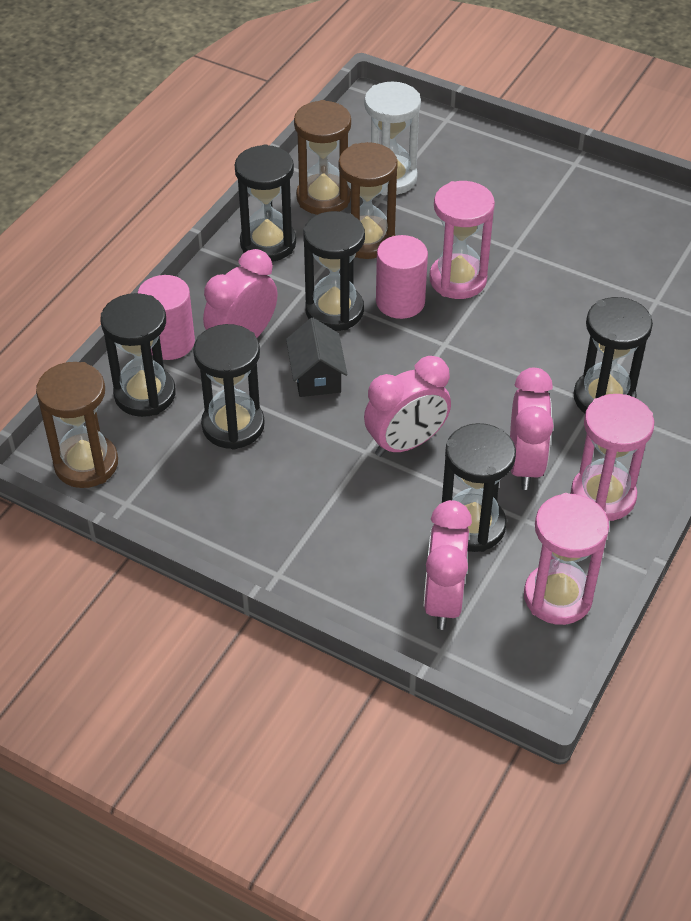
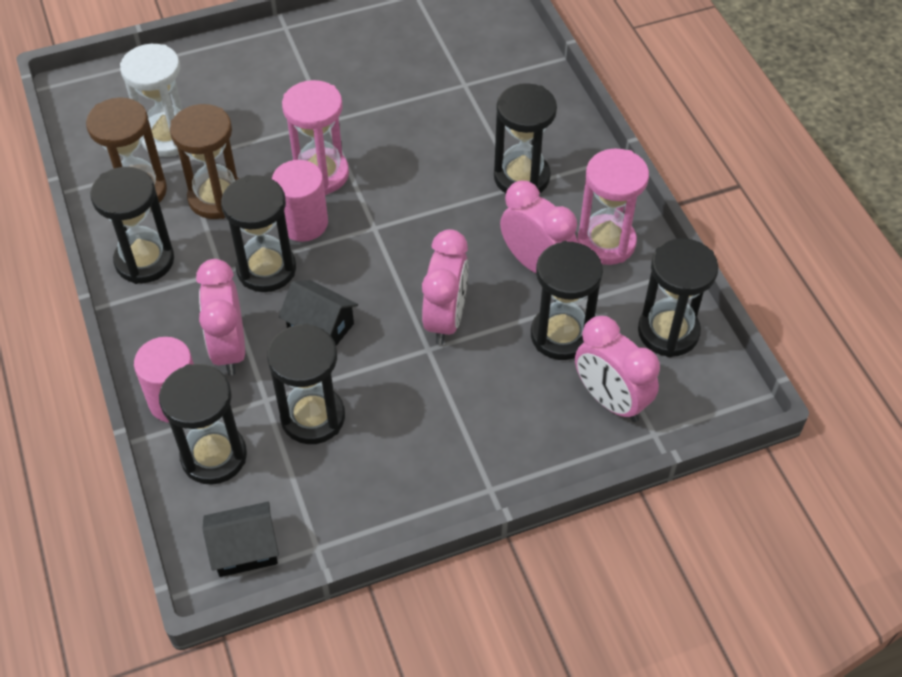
camera: 50 degrees left, 5 degrees up
brown hourglass [36,362,118,488] -> black house [203,502,279,577]
pink hourglass [524,493,609,625] -> black hourglass [638,238,719,357]

